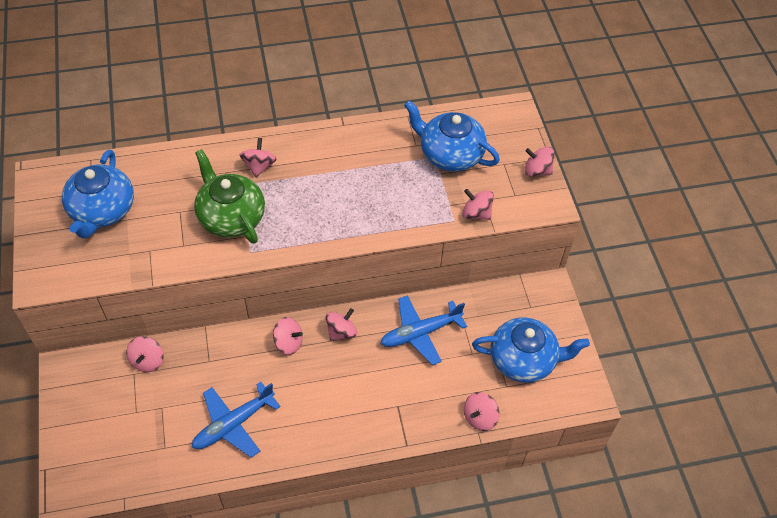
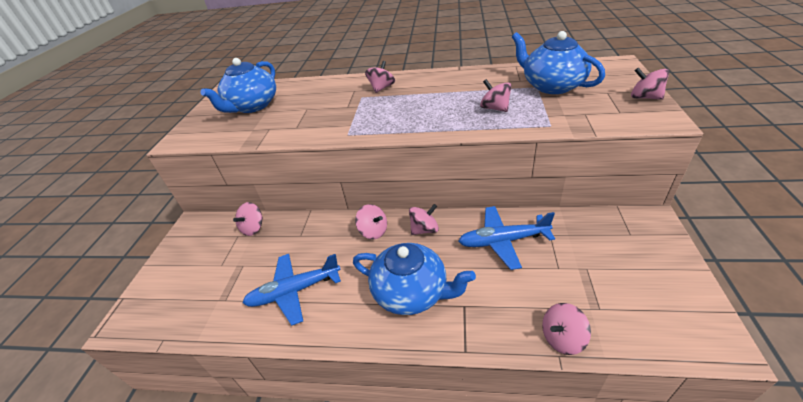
camera: 25 degrees right, 15 degrees down
green teapot [194,149,265,244] -> none
pink spinning top [462,189,494,220] -> pink spinning top moved to [480,79,512,112]
blue teapot [472,317,590,383] -> blue teapot moved to [353,243,476,315]

